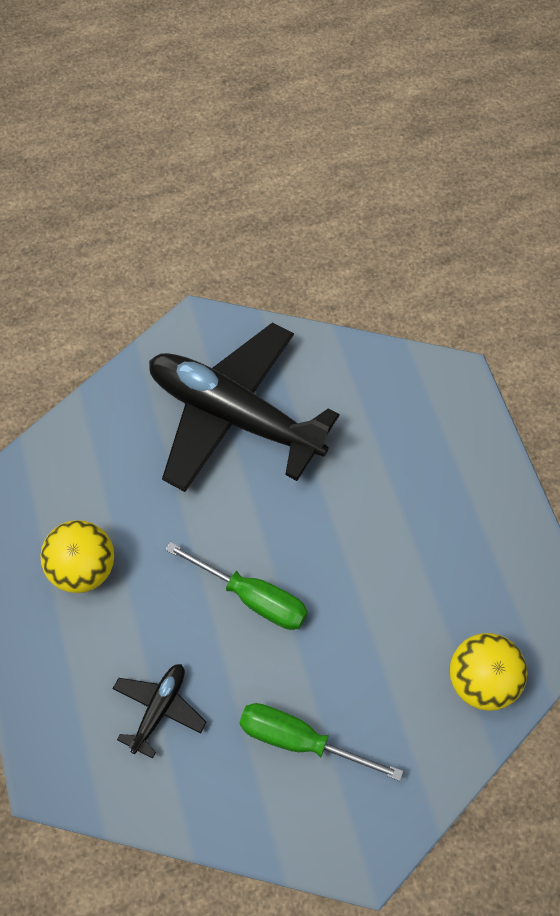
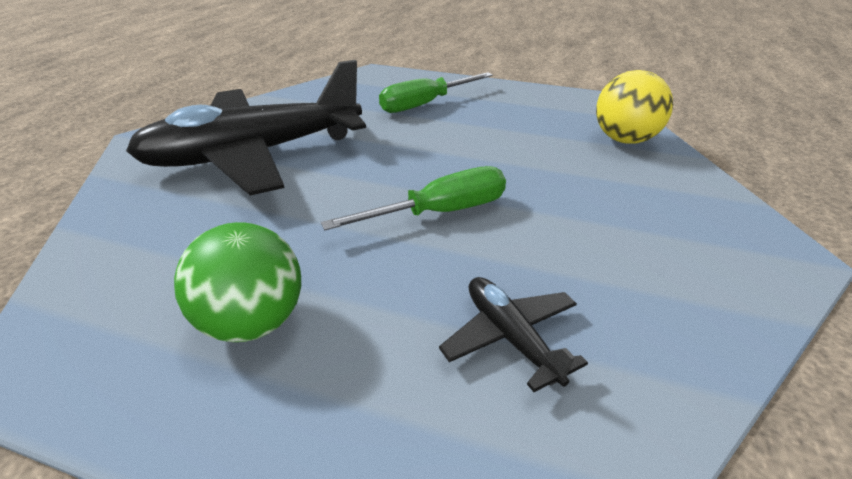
camera: 55 degrees left, 25 degrees down
yellow ball [40,520,114,593] -> green ball [174,222,301,342]
green screwdriver [239,703,403,781] -> green screwdriver moved to [379,72,493,113]

